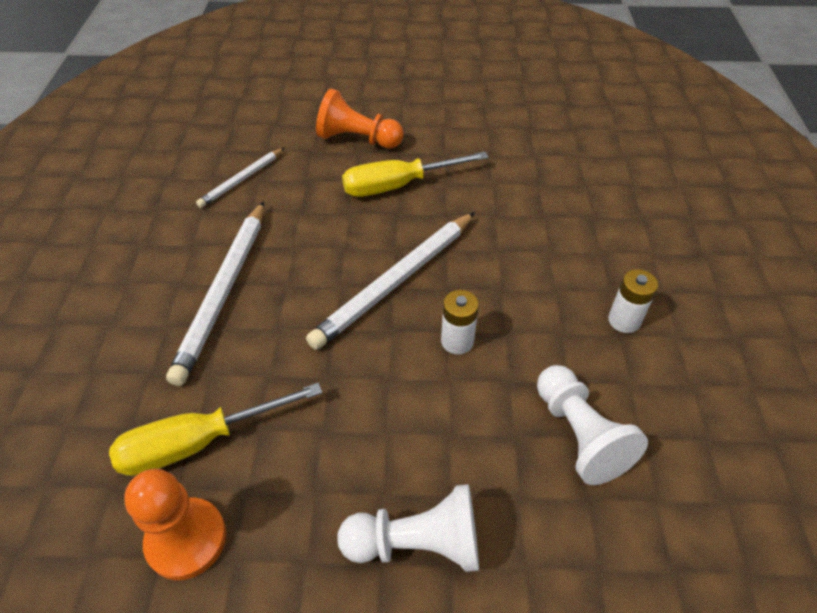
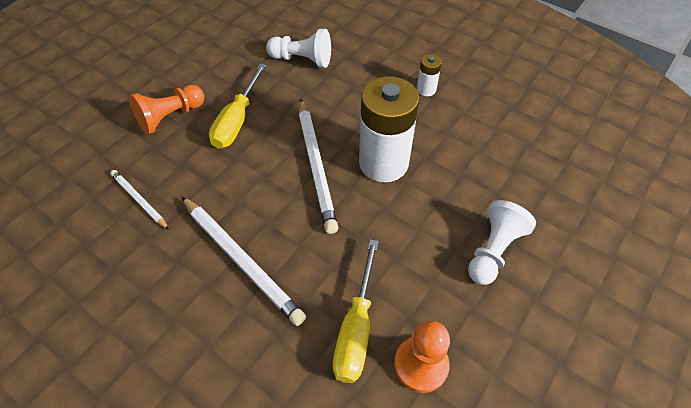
camera: 55 degrees left, 5 degrees up
white pencil [196,148,284,208] -> white pencil turned 150 degrees clockwise [110,170,169,230]
white battery [441,290,479,354] -> white battery [359,76,419,182], size x2.26
white pawn [537,365,648,485] -> white pawn moved to [266,29,331,68]

